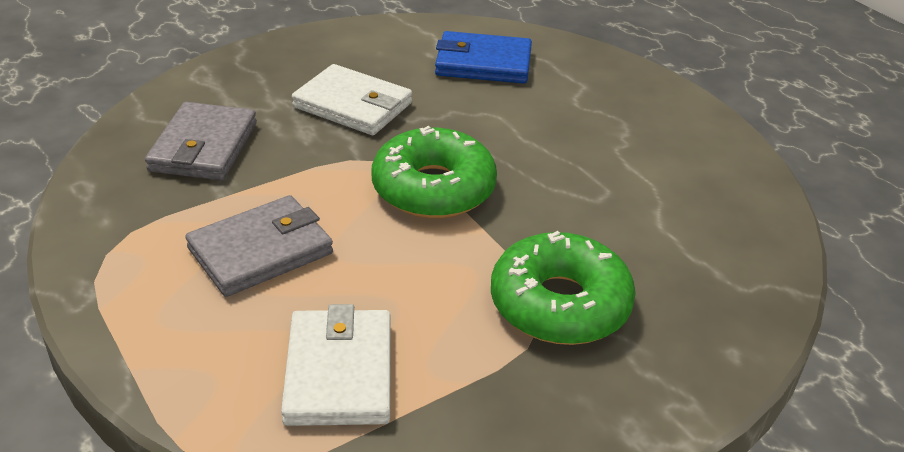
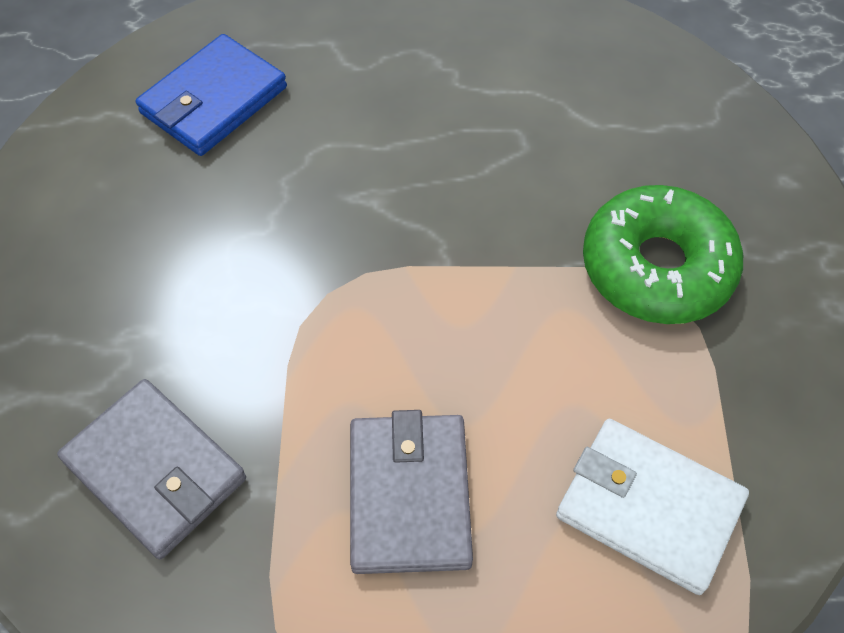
camera: 55 degrees left, 20 degrees up
white wallet [292,64,412,135] -> none
green donut [372,126,497,218] -> none

